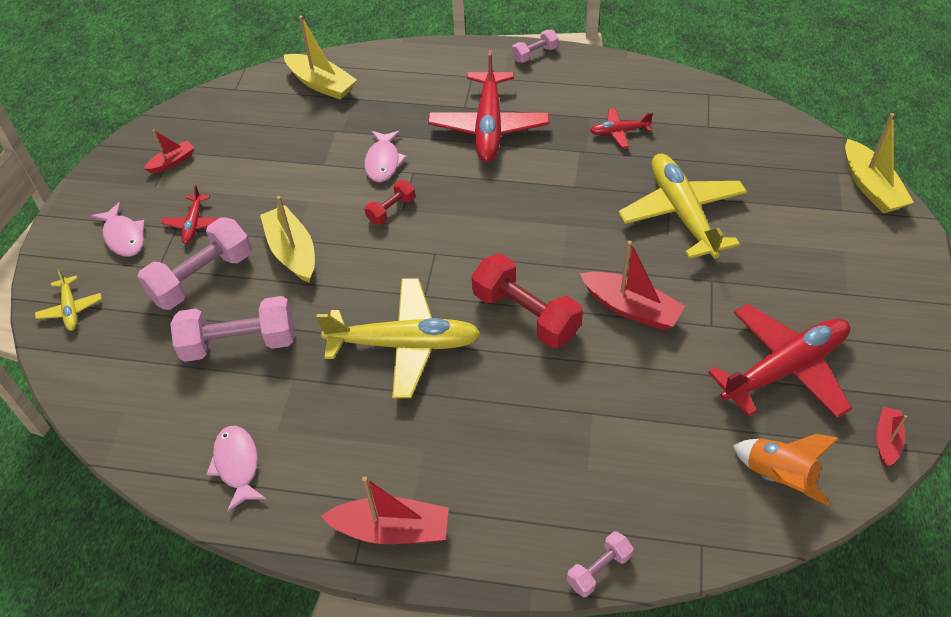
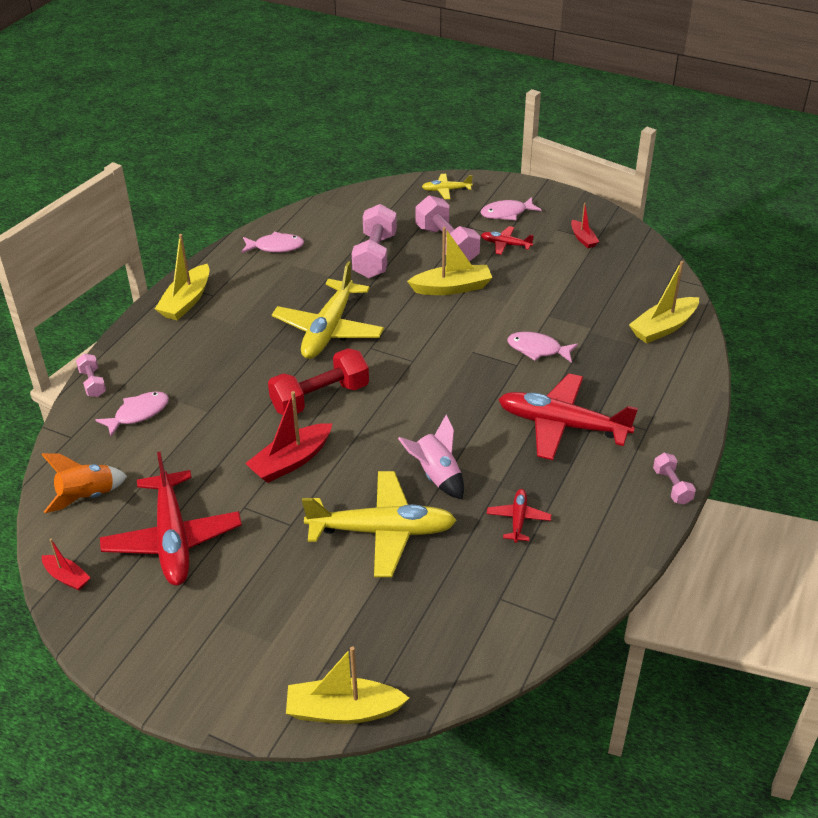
camera: 105 degrees right, 10 degrees down
red boat [321,477,449,544] -> yellow boat [155,234,209,321]
red dumbbell [365,180,415,225] -> none
none -> pink fish [95,391,169,437]
none -> pink rocket [398,415,464,499]

